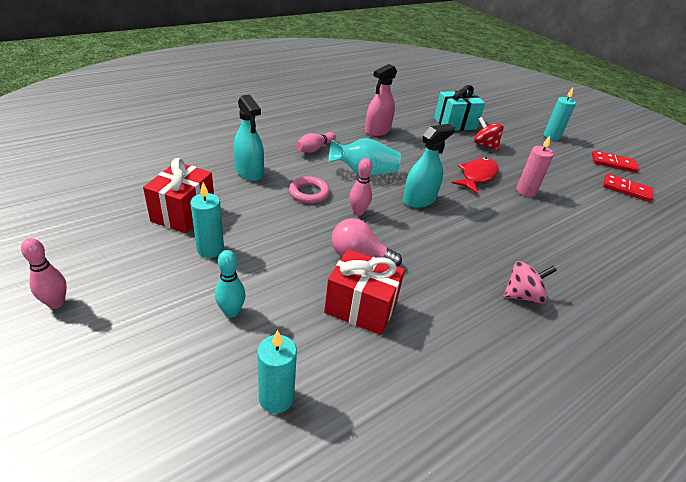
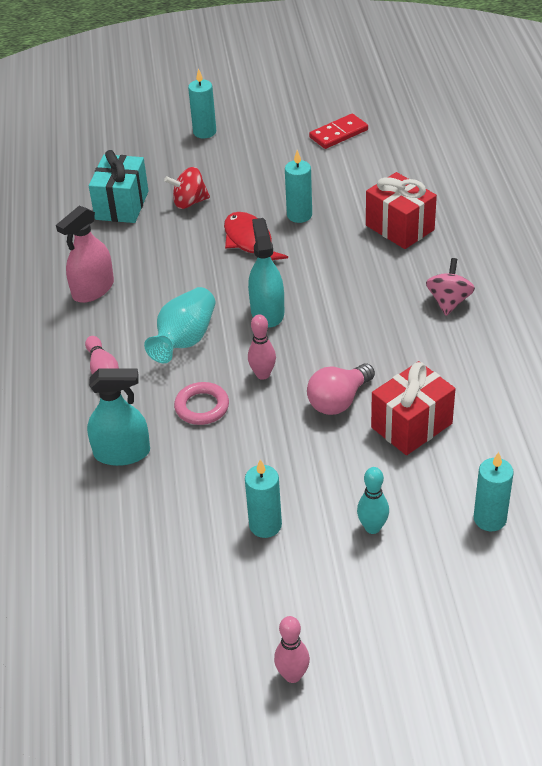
camera: 55 degrees left, 5 degrees up
red gift [143,158,214,234] -> red gift moved to [366,172,437,249]
pink spray bottle [365,64,397,136] -> pink spray bottle turned 60 degrees clockwise [56,206,114,303]
pink candle [516,136,554,197] -> turquoise candle [285,150,312,223]
red domino [592,150,639,173] -> none

